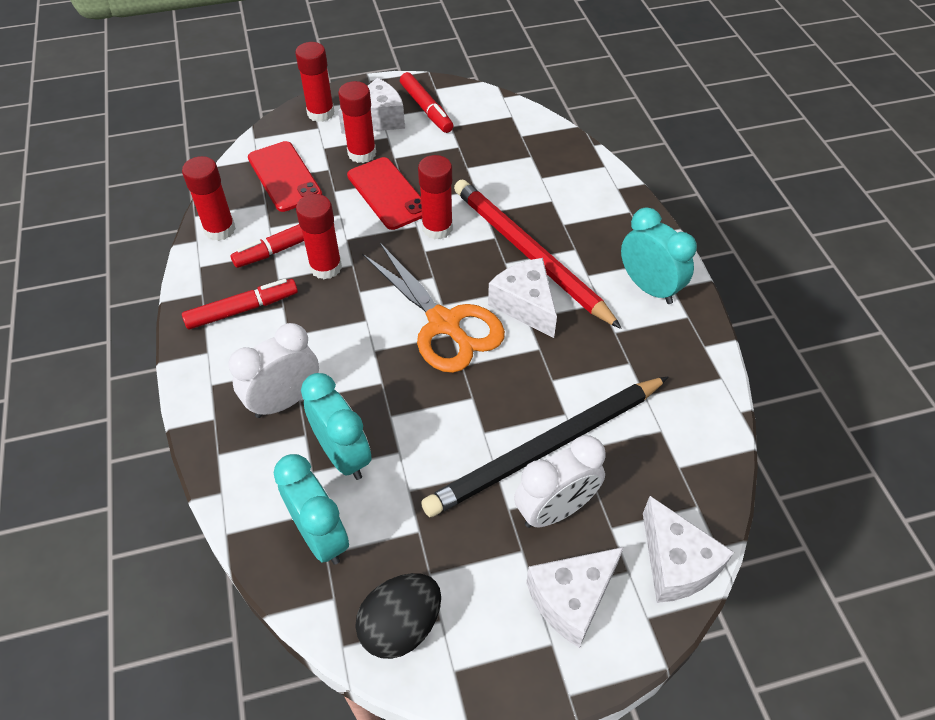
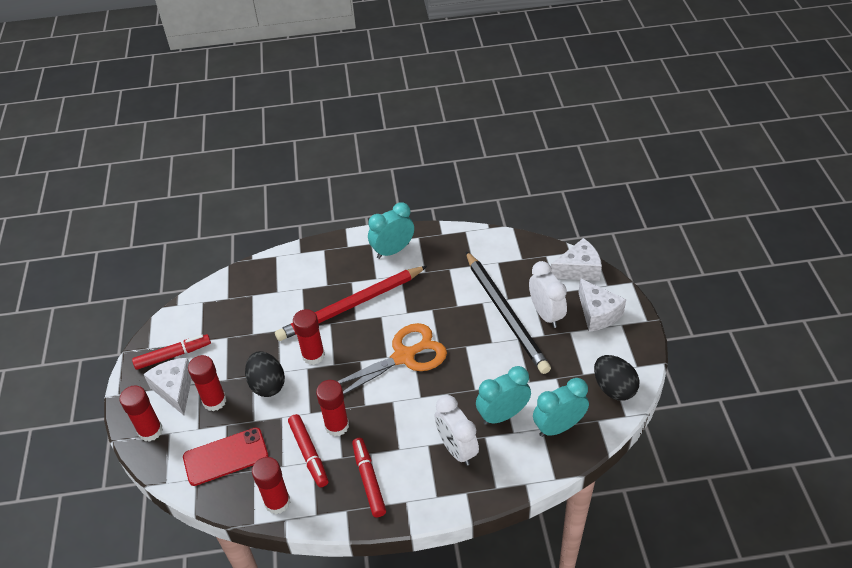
camera: 80 degrees left, 5 degrees down
red phone [347,157,422,230] -> black egg [245,351,285,397]
white cheese [488,258,557,338] -> none

